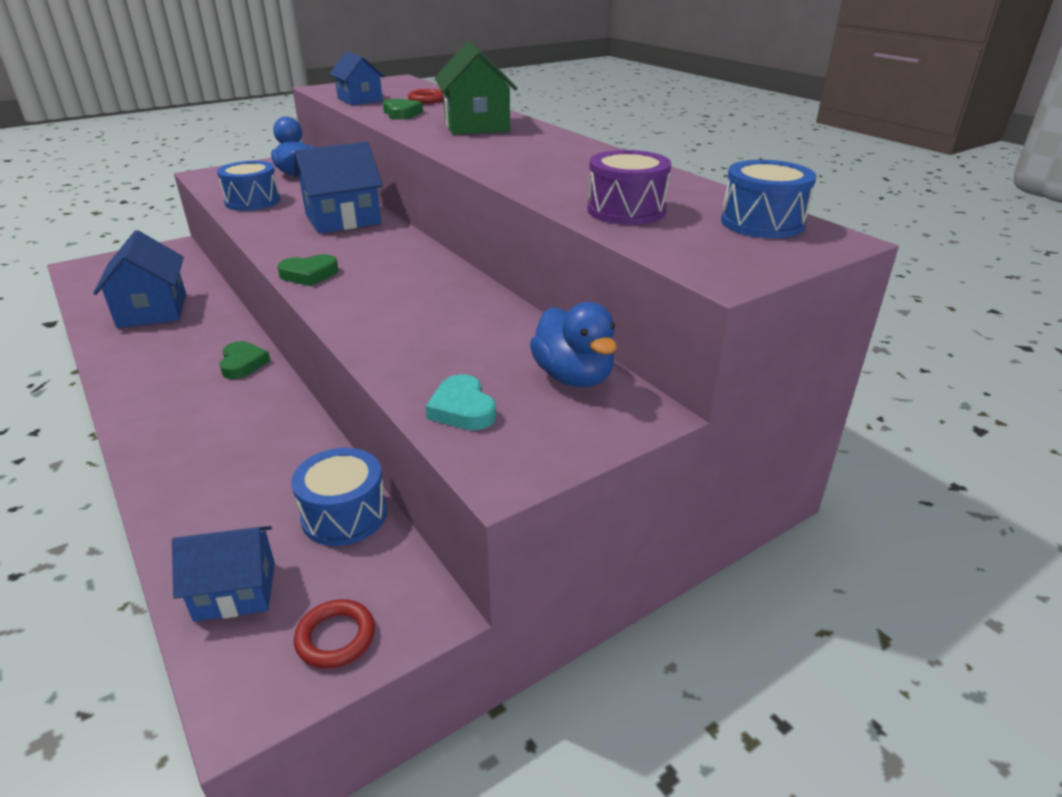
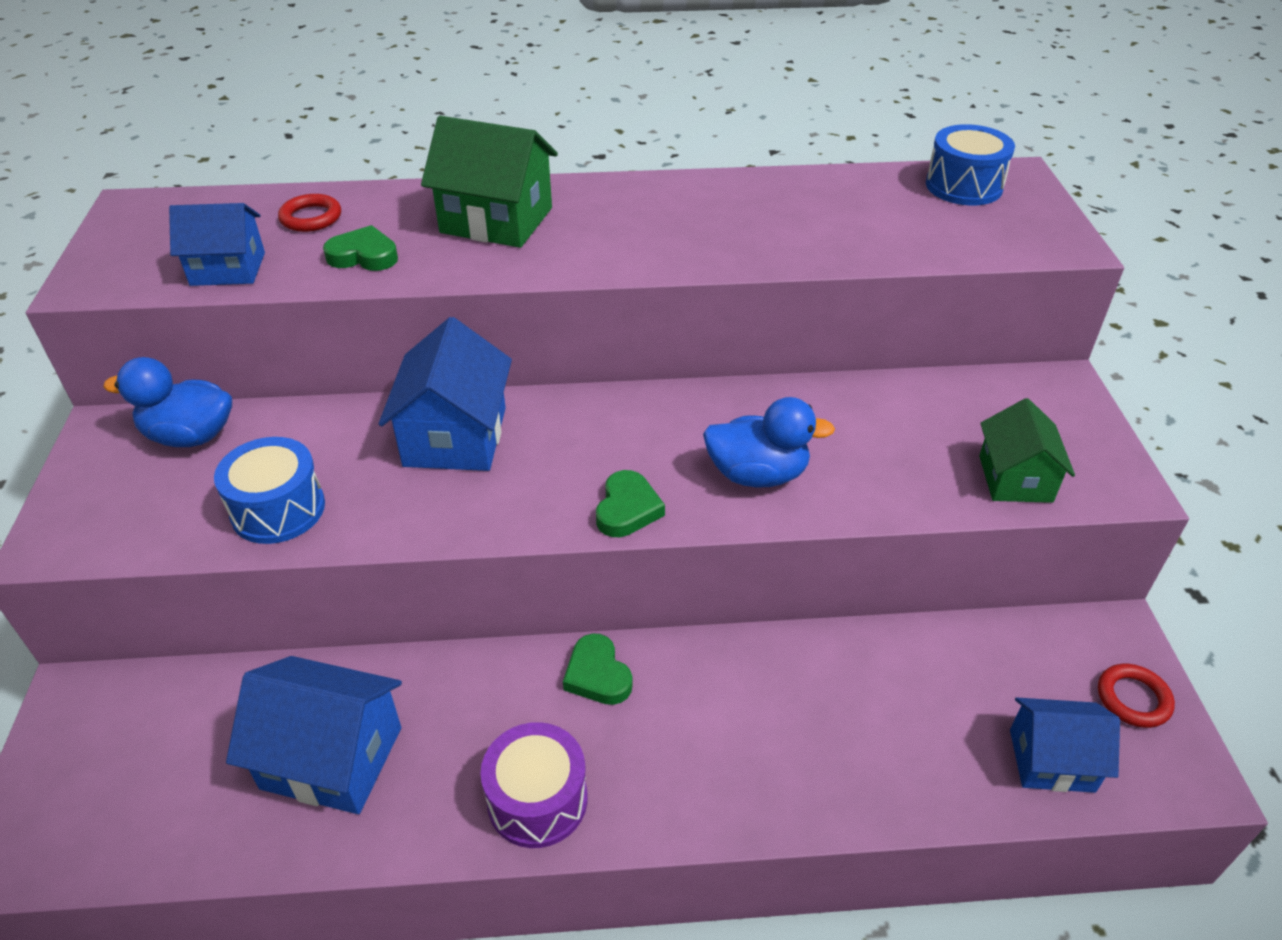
camera: 60 degrees left, 10 degrees up
blue house [172,526,275,622] -> blue house turned 75 degrees clockwise [1010,698,1120,793]
green heart [220,341,270,379] -> green heart turned 135 degrees counterclockwise [563,633,632,705]
blue drum [292,448,387,546] -> none
turquoise heart [426,374,496,430] -> green house [979,398,1075,503]
blue duck [530,302,617,387] -> blue duck moved to [703,397,835,488]
purple drum [588,150,671,225] -> purple drum moved to [480,722,588,848]

